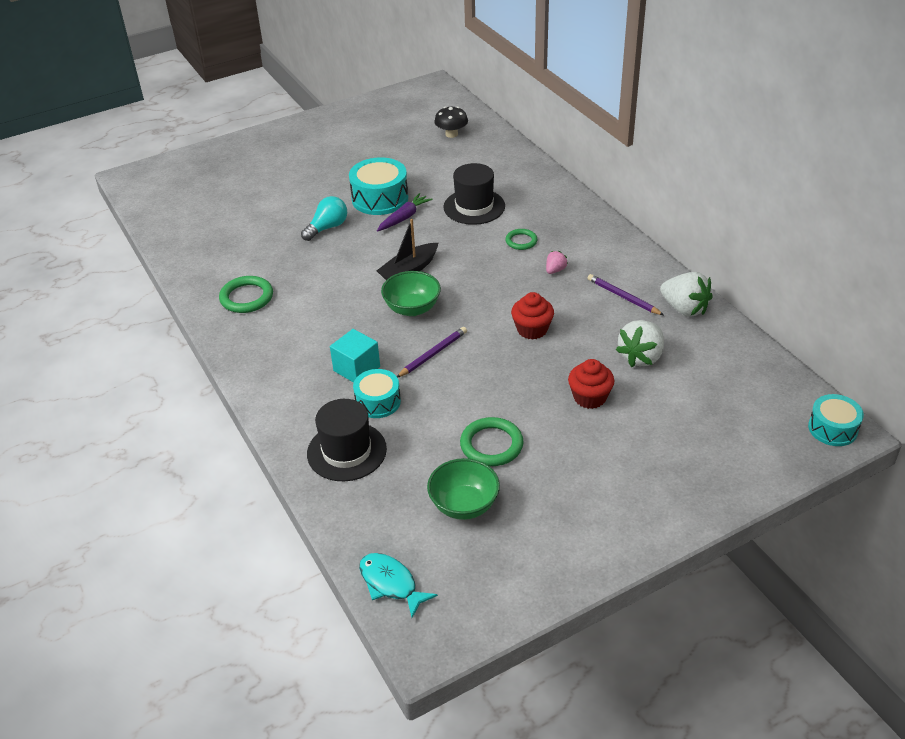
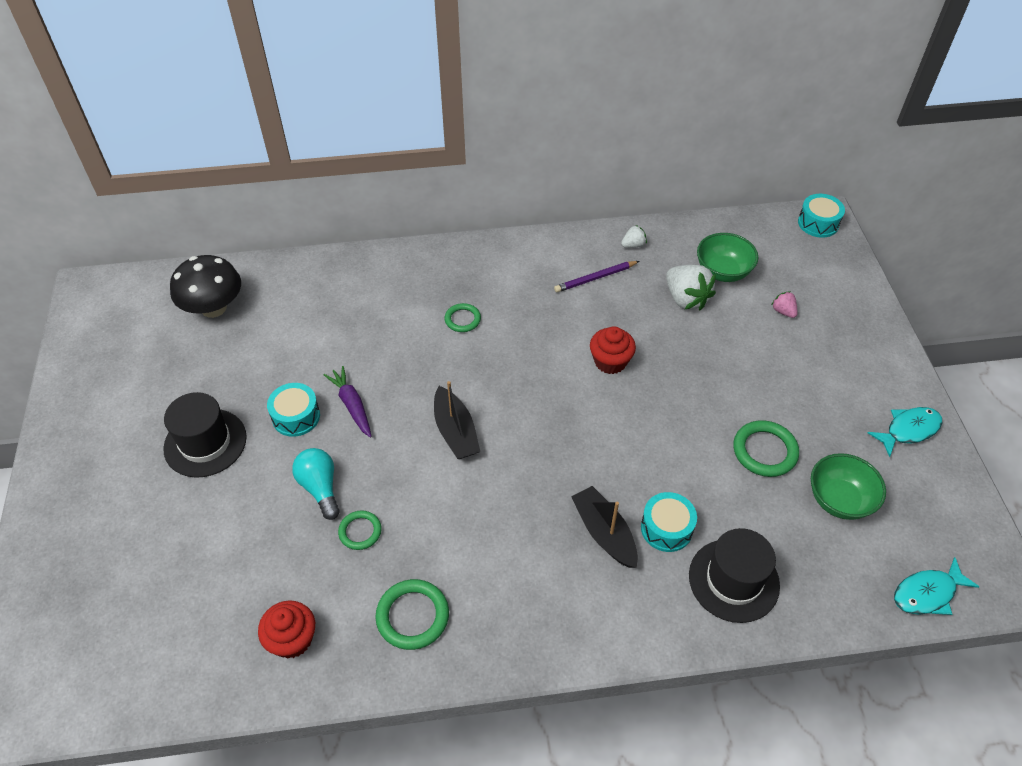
camera: 70 degrees left, 10 degrees up
turquoise cube [330,329,380,383] -> black boat [571,486,638,568]
turquoise drum [349,157,408,215] -> turquoise drum [267,383,320,437], size x0.64
green bowl [381,271,441,316] -> green bowl moved to [697,233,759,282]
purple pencil [397,327,467,378] -> none
black mushroom [434,106,468,138] -> black mushroom [170,255,241,318], size x1.57
black hat [443,163,505,225] -> black hat moved to [163,392,247,478]
pink strawberry [546,251,568,274] -> pink strawberry moved to [771,291,798,318]
red cupcake [568,359,615,409] -> red cupcake moved to [258,600,315,659]
white strawberry [660,272,713,317] -> white strawberry [621,225,647,248], size x0.50
none -> green ring [338,511,382,550]
none -> turquoise fish [868,407,942,457]

